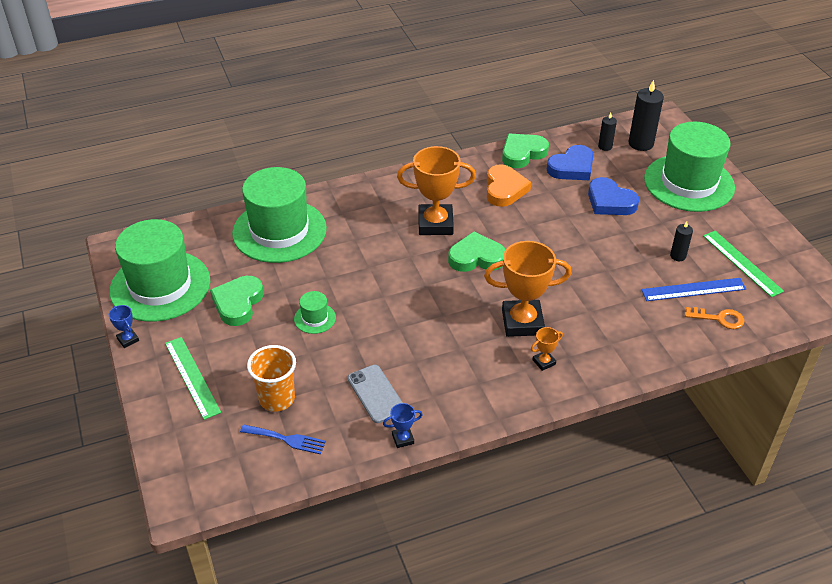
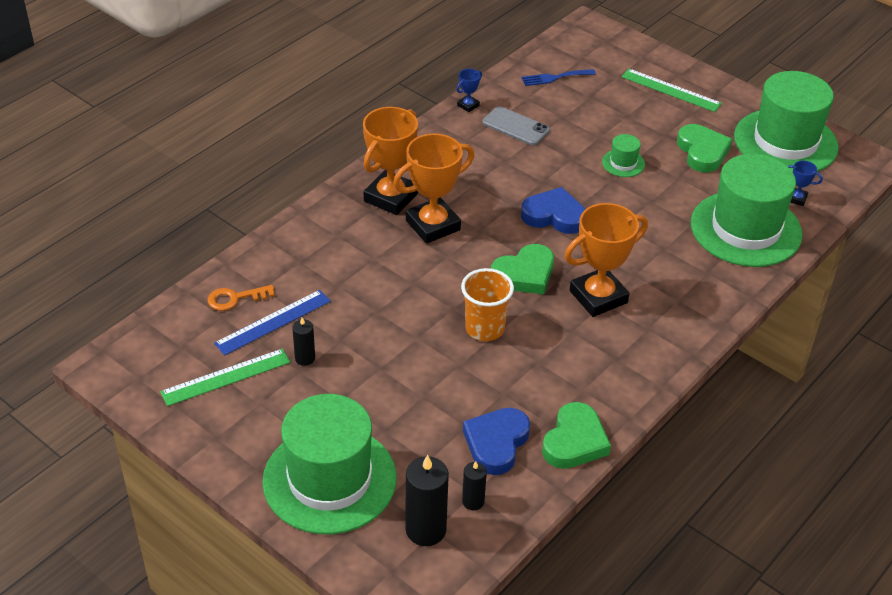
camera: 150 degrees right, 0 degrees up
blue trophy [109,305,139,348] -> blue trophy moved to [788,161,823,206]
orange cup [247,345,296,412] -> orange cup moved to [461,268,514,341]
orange heart [487,164,531,207] -> none
orange trophy [531,327,563,371] -> orange trophy [363,107,418,215], size x2.30
blue heart [588,177,639,215] -> blue heart moved to [521,187,586,234]
green ruler [703,231,784,297] -> green ruler turned 60 degrees counterclockwise [160,349,290,406]

